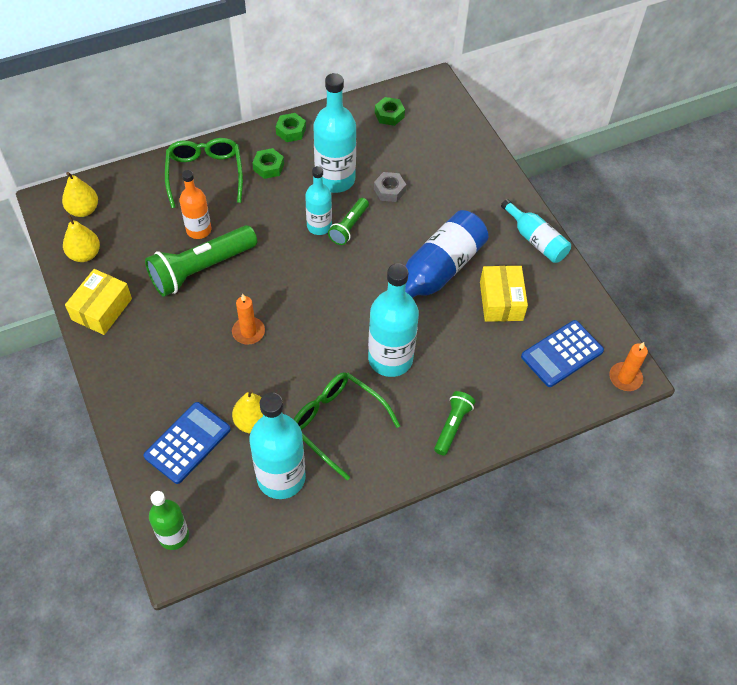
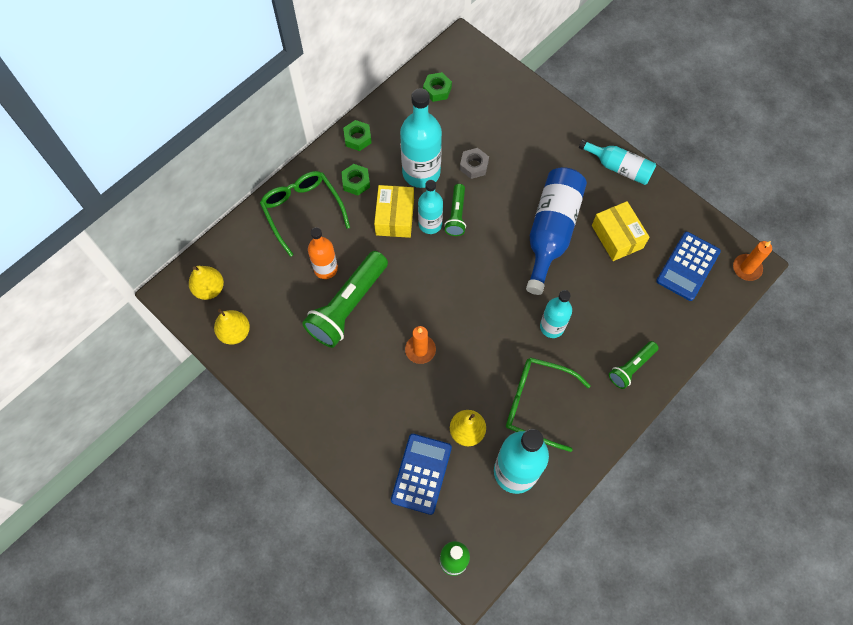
camera: 20 degrees left, 10 degrees up
yellow box [65,269,132,335] -> yellow box moved to [374,185,414,238]
turquoise bottle [368,263,419,377] -> turquoise bottle [540,290,572,338], size x0.61
green flashlight [434,391,475,455] -> green flashlight turned 135 degrees counterclockwise [609,341,659,389]

